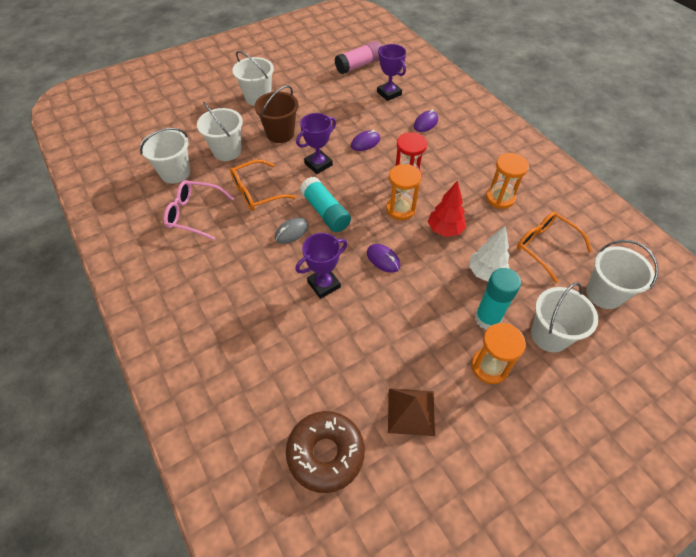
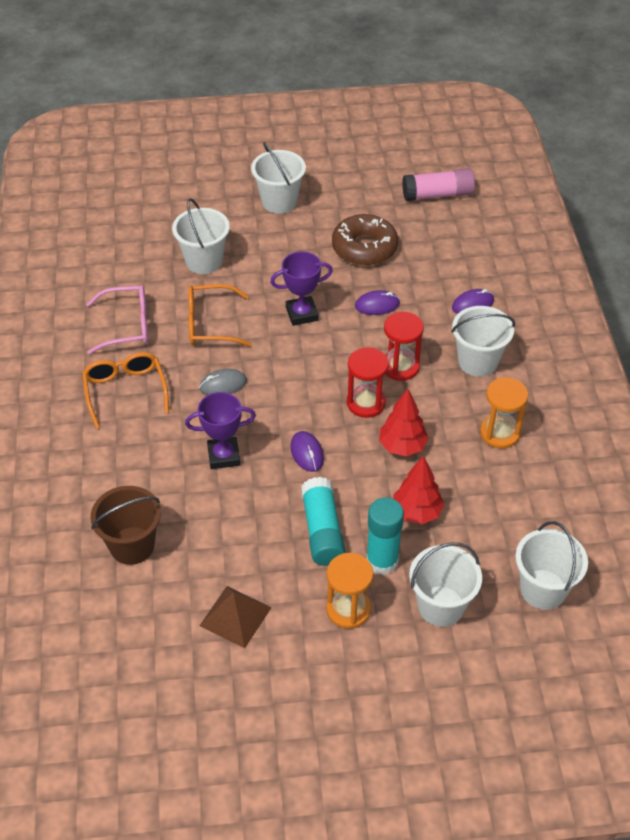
camera: 25 degrees right, 5 degrees down
white bucket [140,128,190,184] -> white bucket moved to [451,306,515,377]
pink glasses [164,180,234,240] -> pink glasses turned 135 degrees clockwise [86,285,148,354]
brown bucket [254,85,299,143] -> brown bucket moved to [90,486,161,565]
brown donut [286,411,365,493] -> brown donut moved to [332,214,398,266]
turquoise glue stick [300,177,351,232] -> turquoise glue stick moved to [301,477,345,566]
purple trophy [377,44,406,101] -> none
orange hourglass [386,164,421,220] -> red hourglass [347,347,389,418]
white tree [469,226,510,281] -> red tree [393,456,444,524]
orange glasses [517,211,592,283] -> orange glasses moved to [82,352,169,428]

